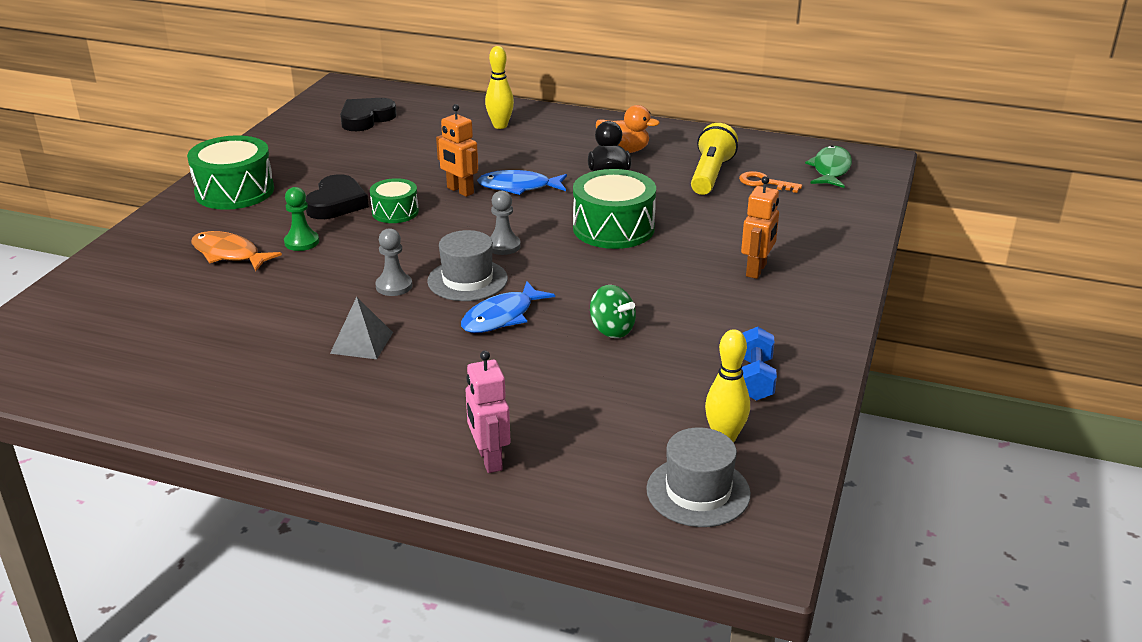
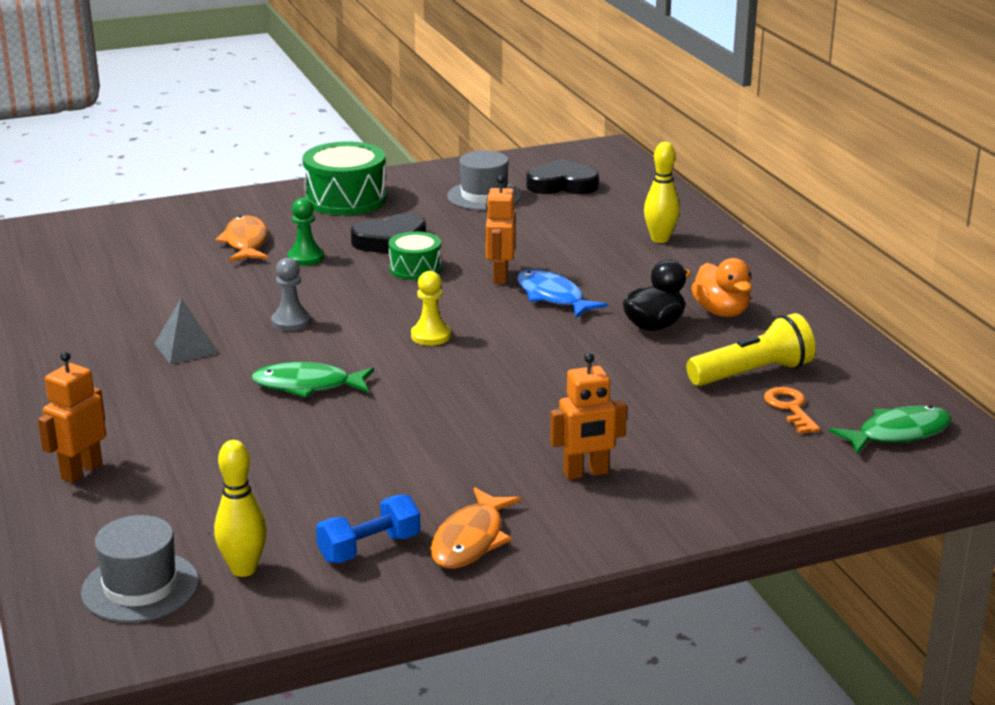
camera: 50 degrees right, 5 degrees down
grey hat [427,230,508,301] -> grey hat moved to [447,150,521,210]
blue fish [461,281,555,333] -> green fish [252,362,374,398]
pink robot [466,351,510,473] -> orange robot [38,351,106,483]
grey pawn [490,191,521,255] -> yellow pawn [411,271,451,346]
green drum [573,169,656,249] -> none
green spinning top [590,285,636,338] -> none
none -> orange fish [431,487,521,568]

